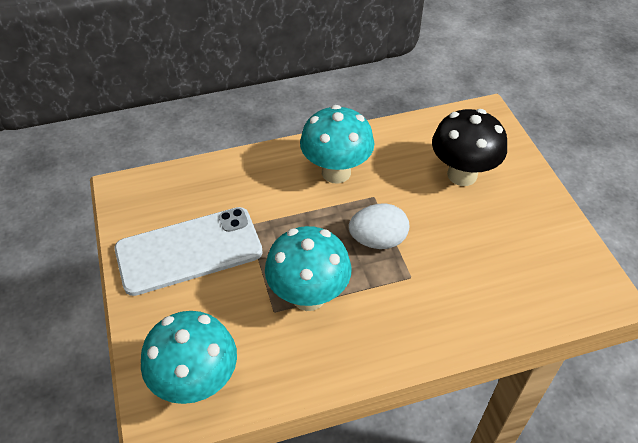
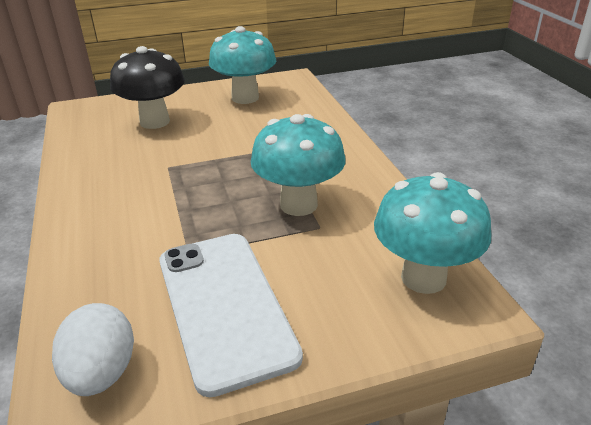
camera: 90 degrees left, 15 degrees down
turquoise mushroom [300,105,374,184] -> turquoise mushroom moved to [209,26,276,104]
white egg [349,204,409,249] -> white egg moved to [52,303,134,396]

